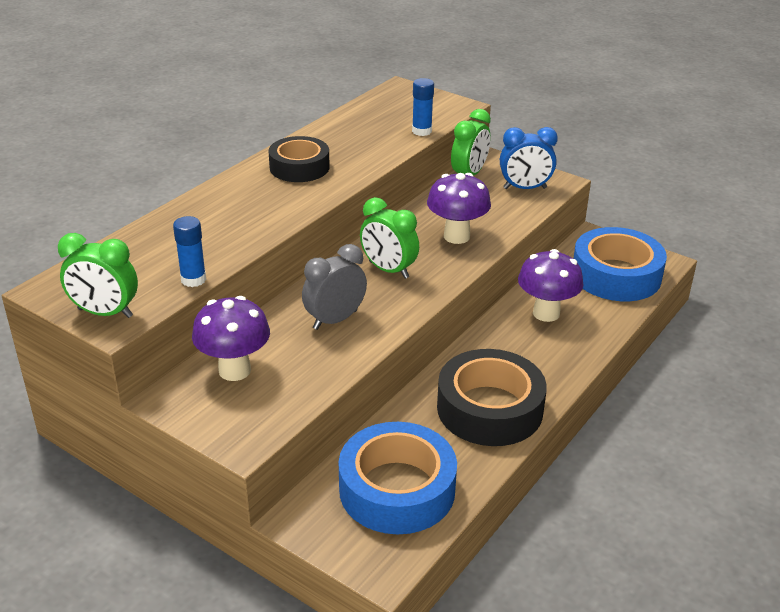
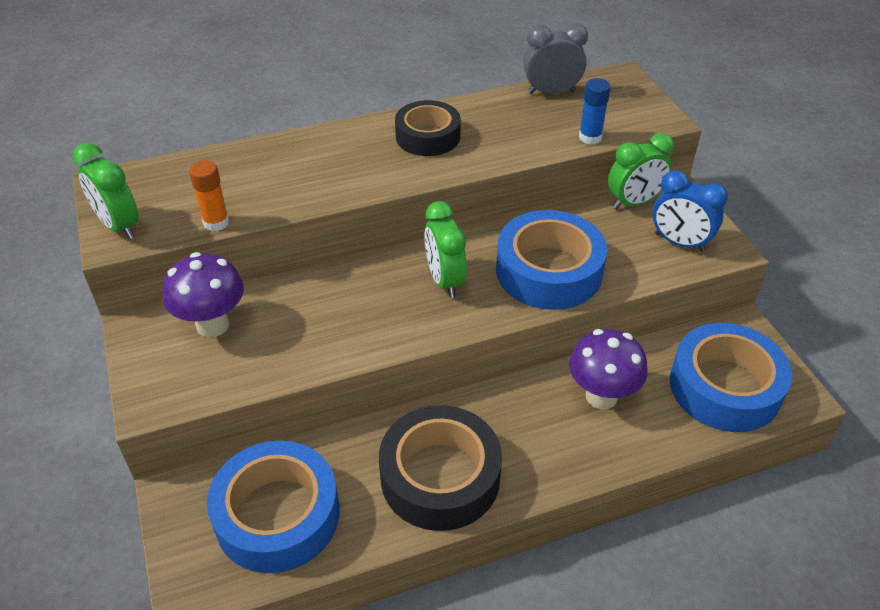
camera: 35 degrees right, 10 degrees up
blue glue stick [173,216,206,287] -> orange glue stick [189,160,229,231]
grey clock [302,244,367,330] -> grey clock moved to [524,23,588,94]
purple mushroom [427,173,491,244] -> blue tape [496,210,607,310]

